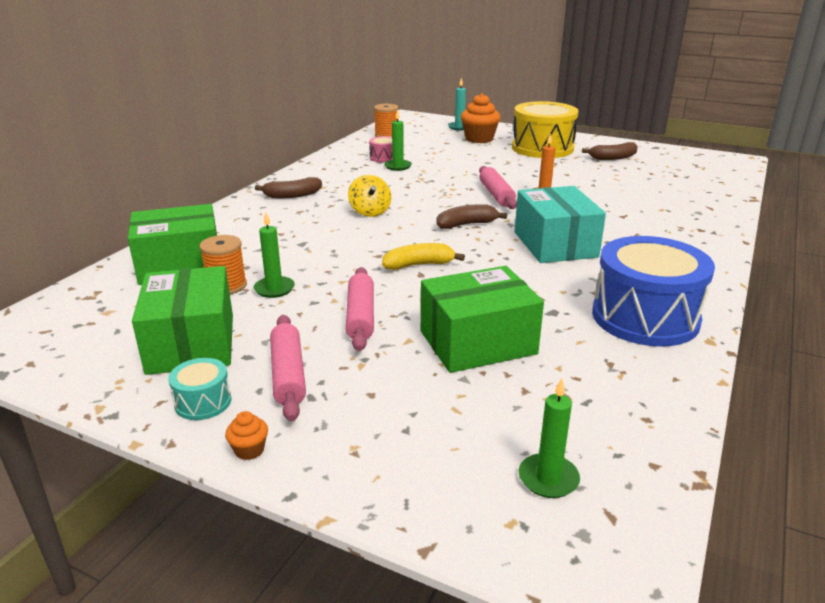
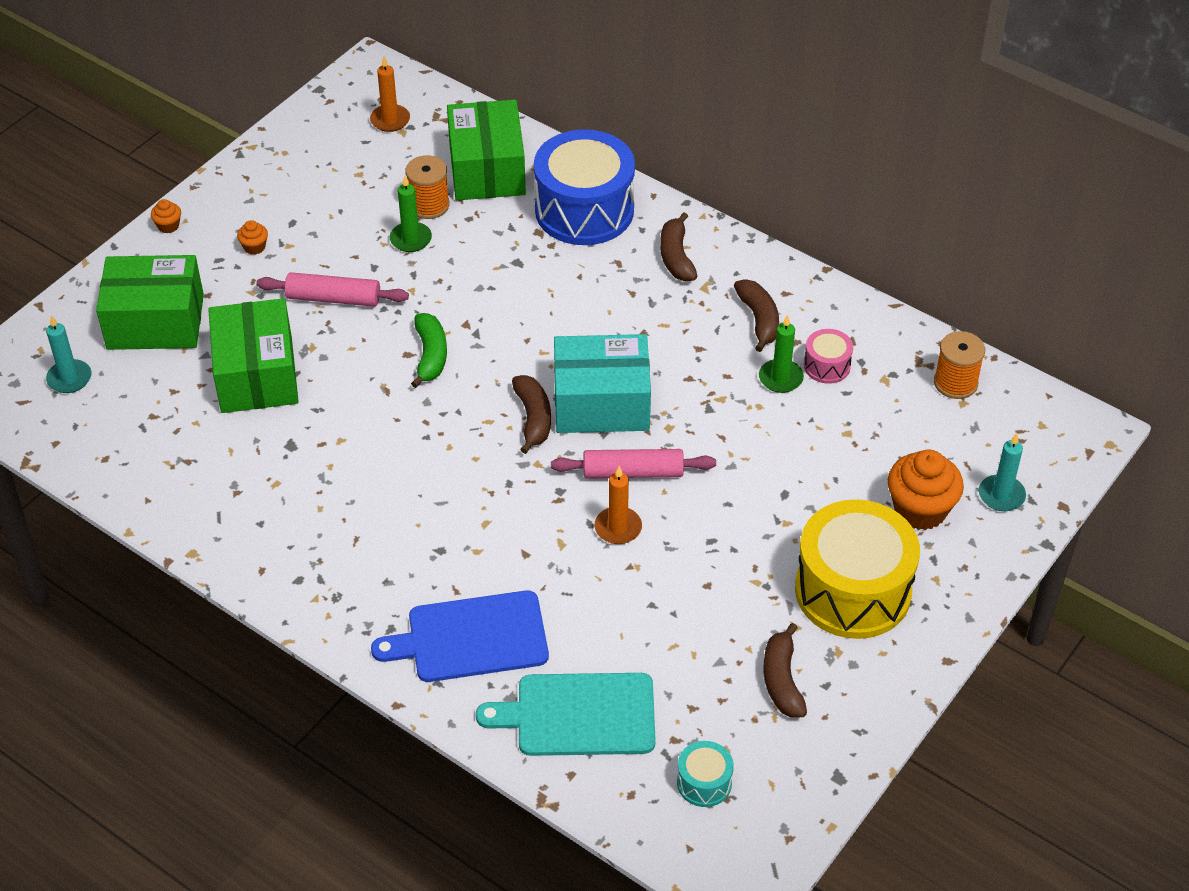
camera: 100 degrees right, 20 degrees up
green box [132,266,233,375] -> green box moved to [96,255,204,350]
turquoise drum [168,358,232,420] -> turquoise drum moved to [677,741,734,807]
pink rolling pin [270,315,306,421] -> orange cupcake [237,220,268,255]
yellow spinning top [348,175,391,217] -> none
yellow banana [382,243,465,270] -> green banana [411,313,447,388]
turquoise box [515,186,606,263] -> turquoise box moved to [554,334,651,433]
green candle [519,378,580,498] -> turquoise candle [46,315,91,393]
blue drum [592,236,715,347] -> blue drum moved to [534,129,635,245]
none -> orange candle [370,56,410,132]
none -> blue cutting board [371,591,549,682]
none -> turquoise cutting board [476,673,656,756]
none -> brown banana [734,279,779,352]

